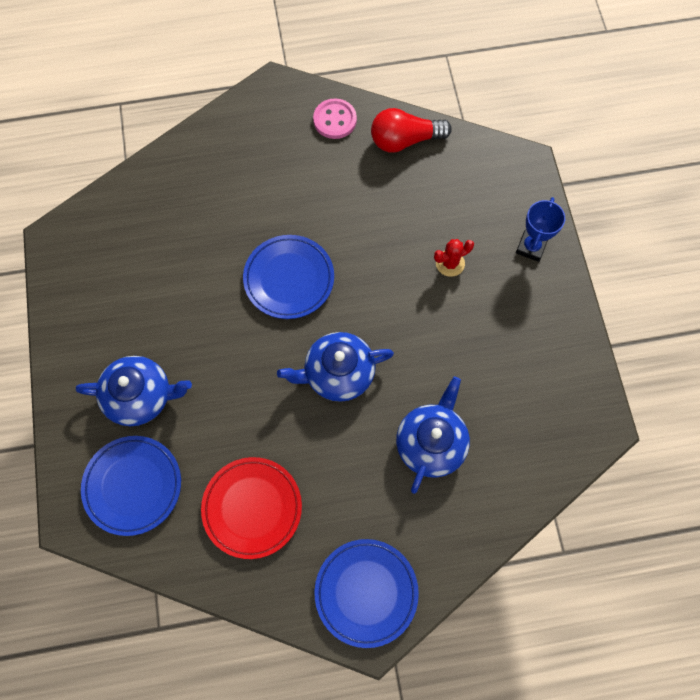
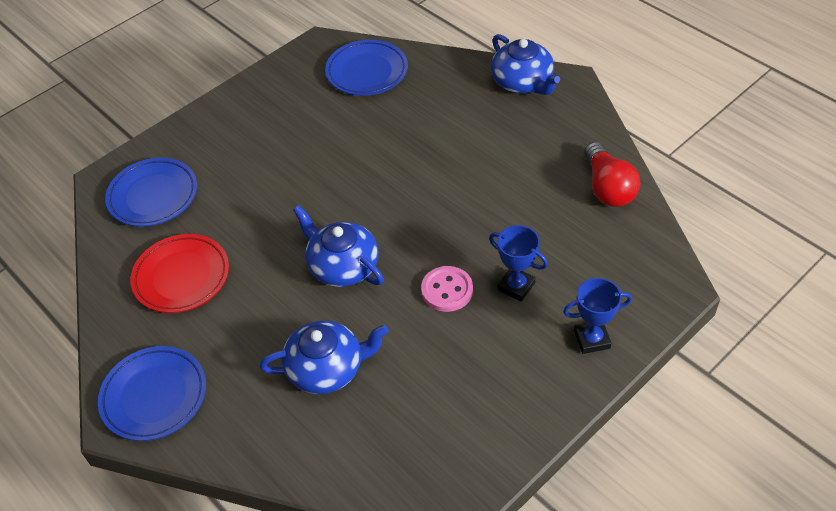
camera: 60 degrees right, 20 degrees down
blue teapot [76,356,192,426] -> blue teapot moved to [491,34,560,95]
blue plate [243,235,334,319] -> blue plate moved to [325,40,408,96]
pink button [313,98,357,139] -> pink button moved to [421,266,473,312]
red light bulb [371,108,452,153] -> red light bulb turned 150 degrees counterclockwise [584,142,641,207]
red cactus [434,239,474,277] -> blue trophy [489,225,548,302]

